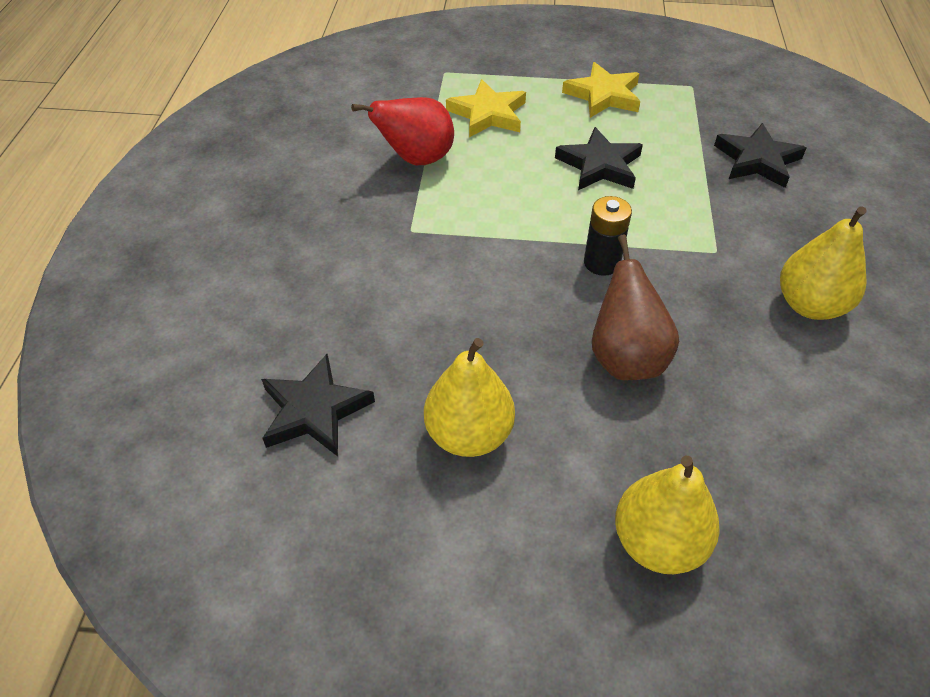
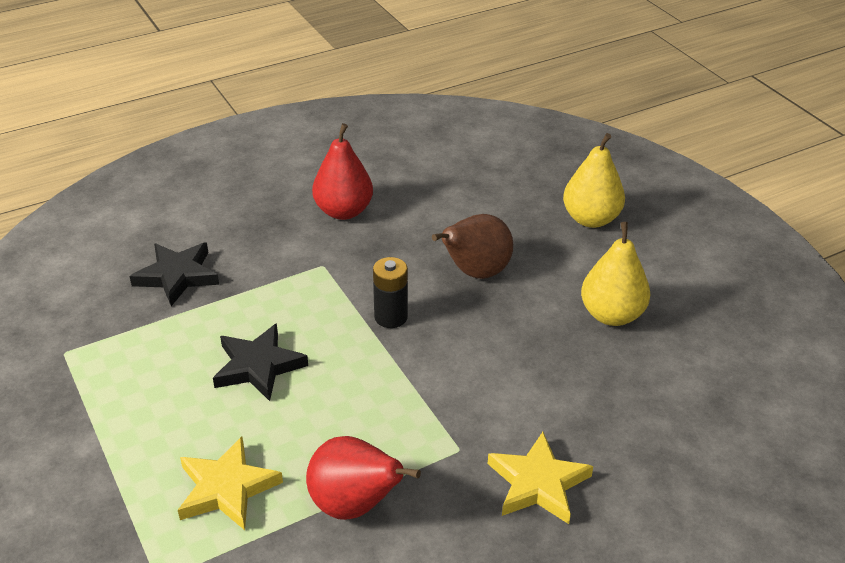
camera: 125 degrees left, 10 degrees down
black star [261,354,375,456] -> none
yellow star [562,62,640,118] -> yellow star moved to [488,432,593,524]
yellow pear [780,206,867,320] -> red pear [312,123,373,220]

